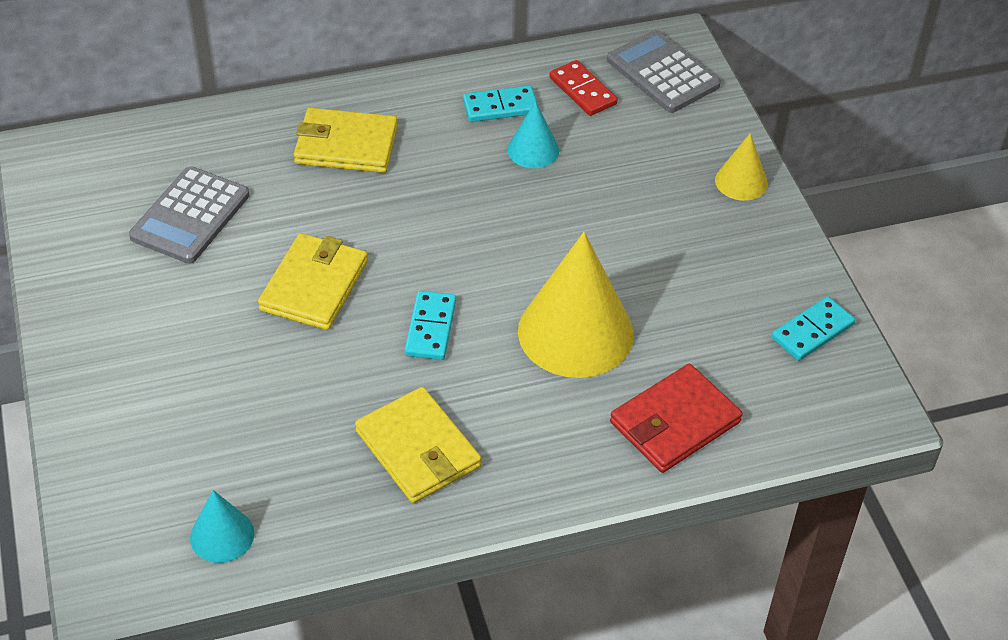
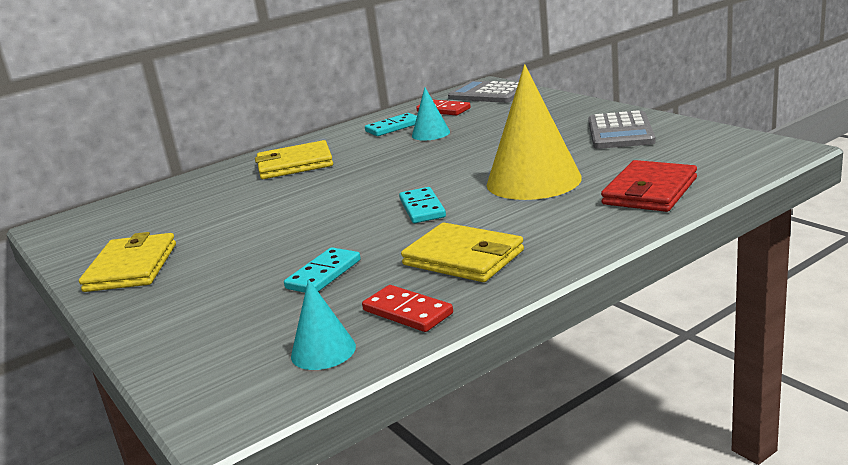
camera: 15 degrees left, 25 degrees down
grey calculator [129,166,249,264] -> grey calculator moved to [588,110,656,149]
yellow wallet [258,233,368,330] -> yellow wallet moved to [79,232,176,292]
yellow cone [715,133,768,201] -> none
turquoise domino [771,296,855,361] -> turquoise domino moved to [284,247,361,293]
none -> red domino [362,285,453,332]

